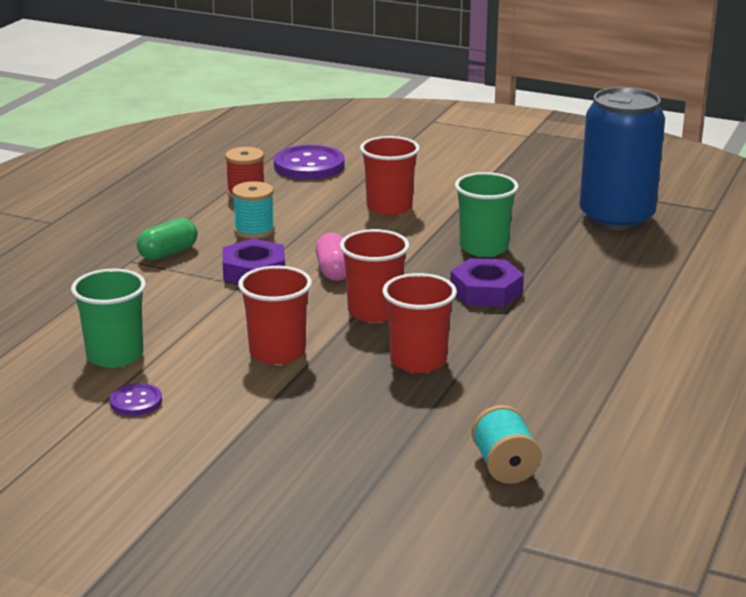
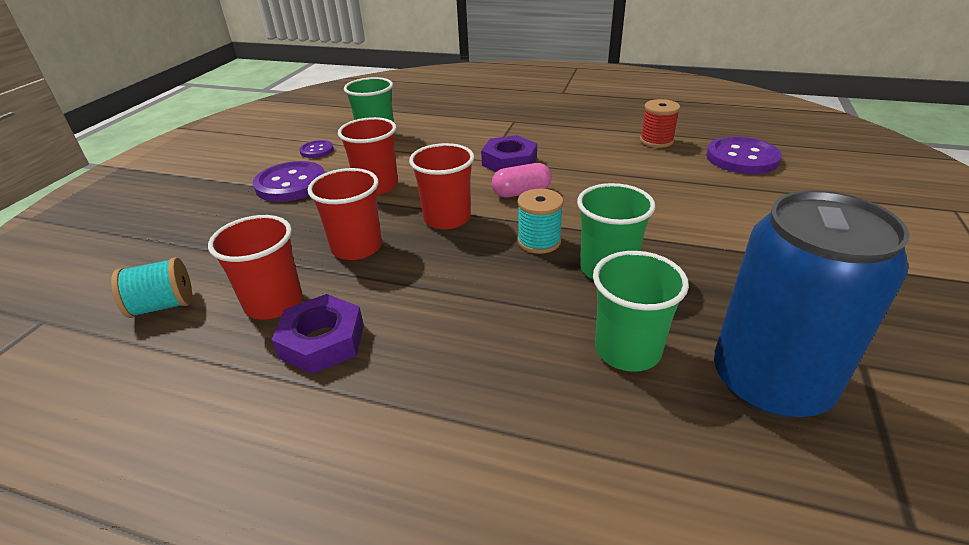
camera: 85 degrees right, 10 degrees up
green capsule [137,218,198,260] -> none
turquoise spool [232,181,275,239] -> turquoise spool moved to [517,189,563,254]
red cup [360,136,420,215] -> red cup moved to [208,215,303,320]
purple nut [450,258,524,307] -> purple nut moved to [272,294,364,374]
none -> purple button [253,161,325,202]
none -> green cup [593,251,689,372]

